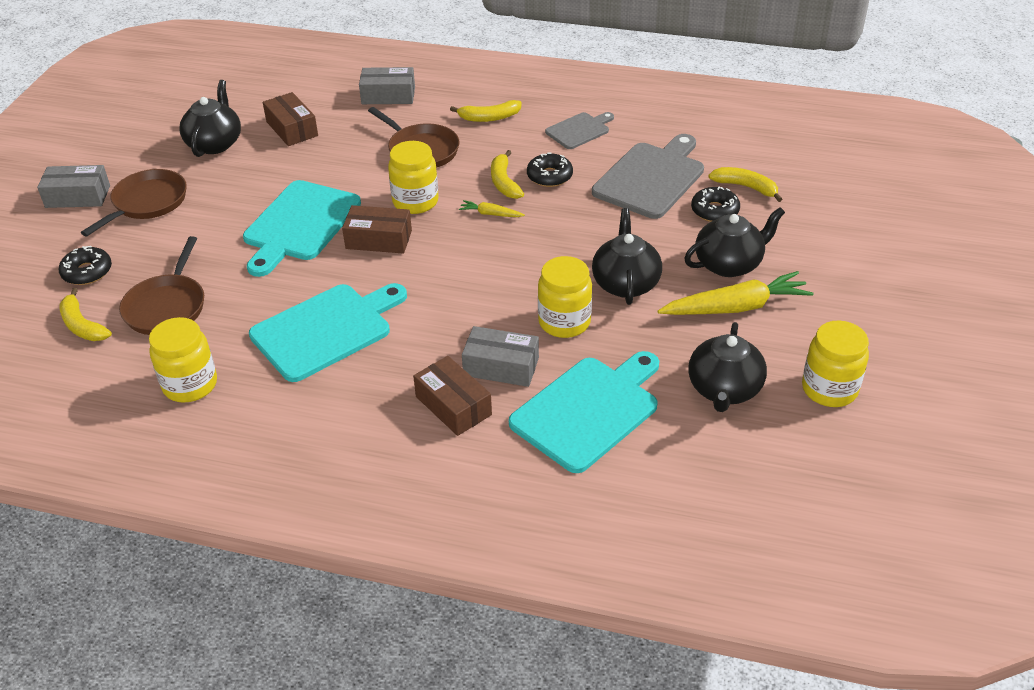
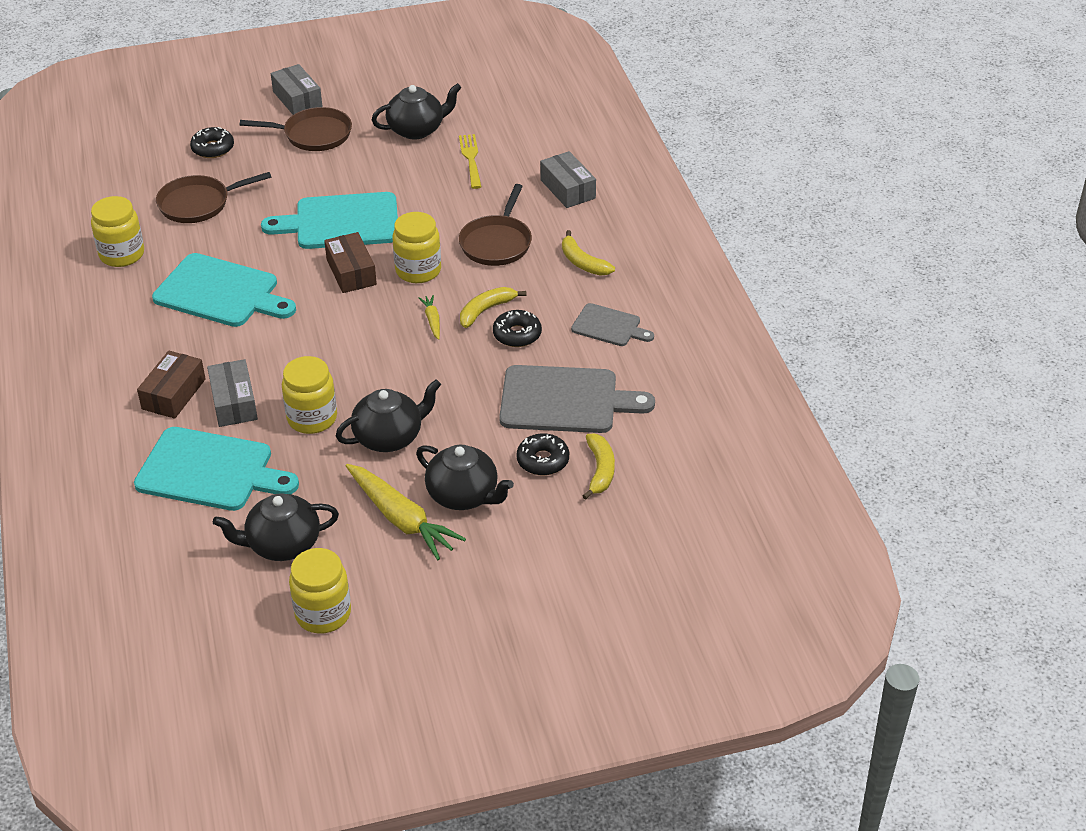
camera: 60 degrees right, 0 degrees up
yellow banana [60,288,112,341] -> none
brown box [263,92,318,146] -> yellow fork [459,134,482,189]

